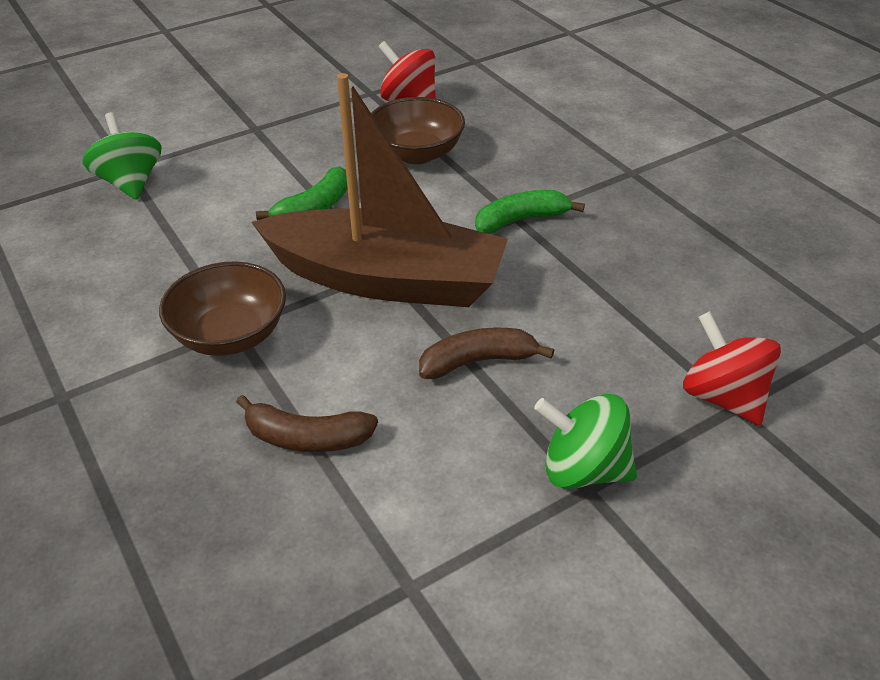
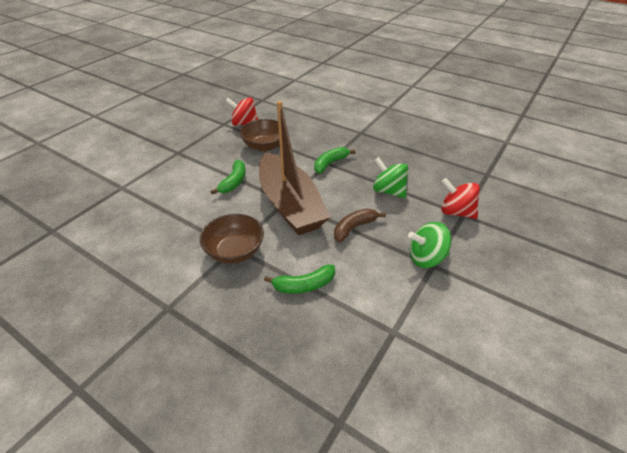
camera: 25 degrees left, 0 degrees up
green spinning top [83,112,162,200] -> green spinning top moved to [373,157,408,198]
brown banana [236,395,378,452] -> green banana [264,264,335,294]
brown boat [251,73,508,307] -> brown boat turned 75 degrees clockwise [259,101,330,235]

